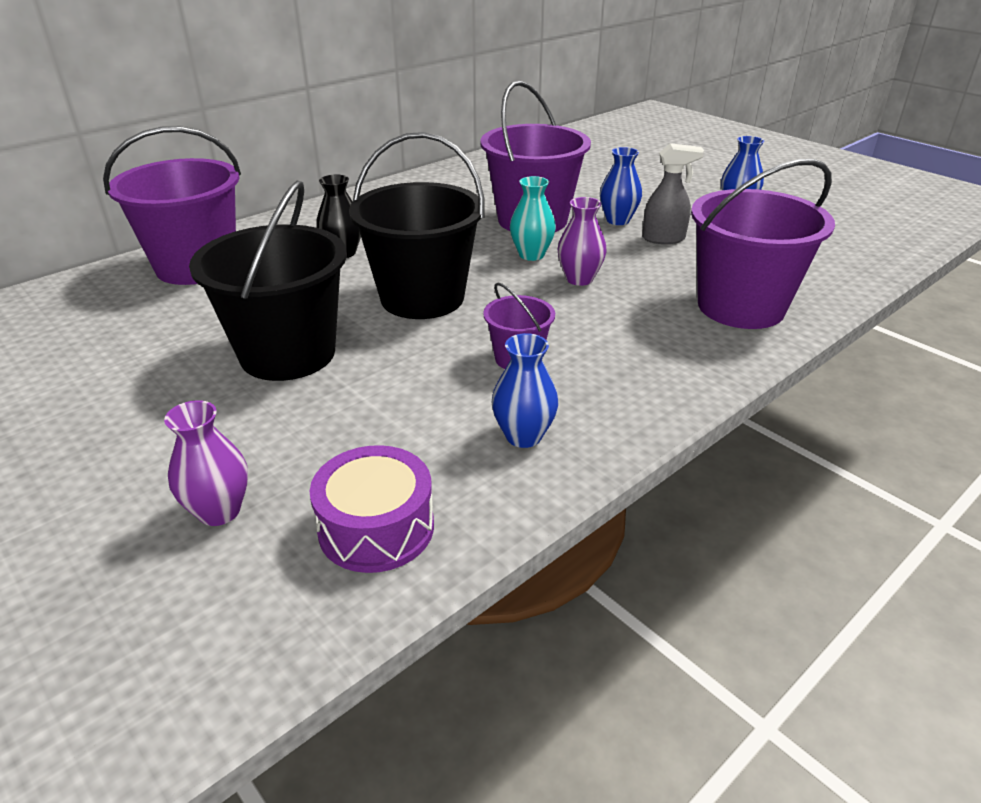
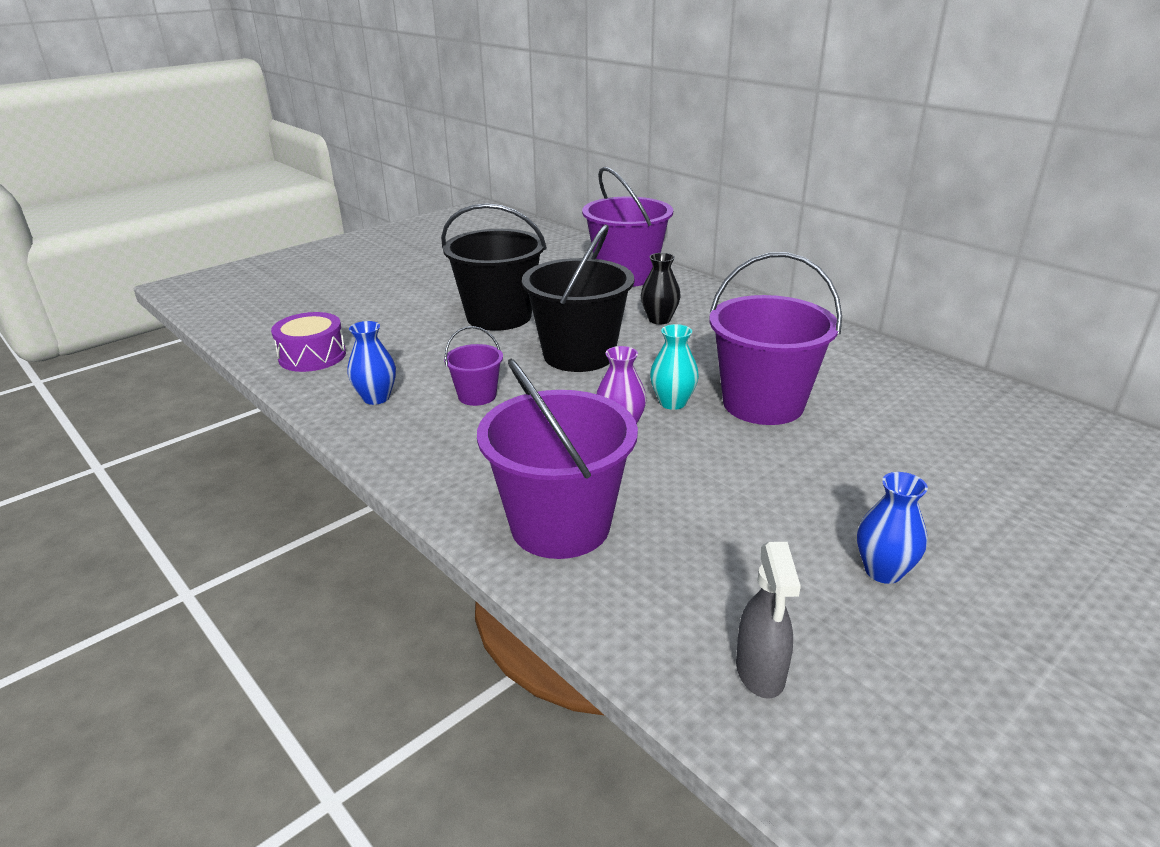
camera: 90 degrees right, 5 degrees down
purple vase [164,400,248,526] -> none
blue vase [600,147,642,225] -> none
grey spray bottle [642,143,704,244] -> grey spray bottle moved to [736,542,801,699]

